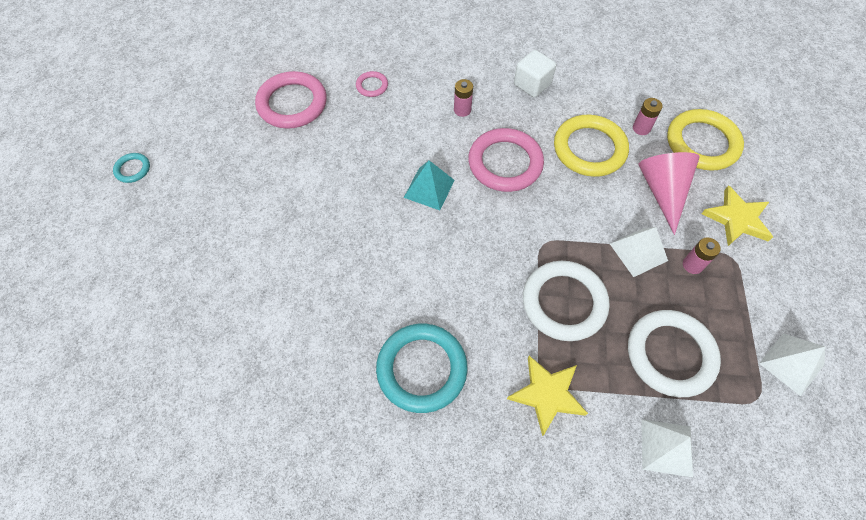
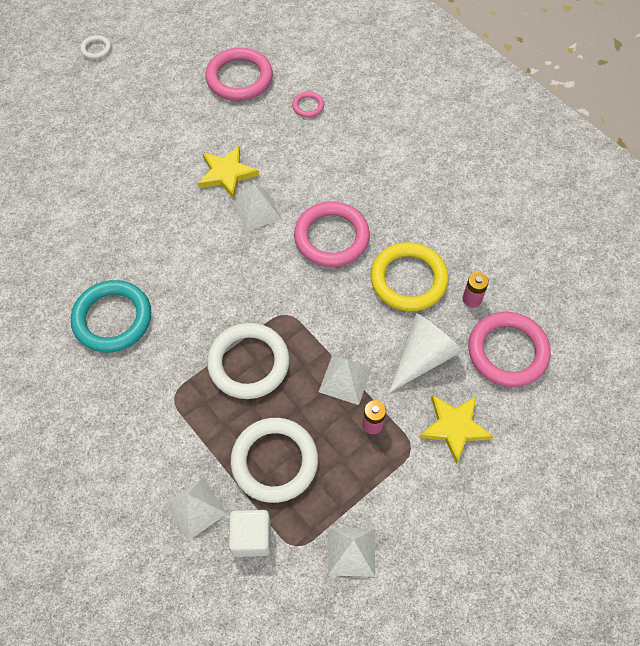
camera: 45 degrees right, 0 degrees up
turquoise ring [113,153,150,183] -> white ring [80,35,111,59]
turquoise pyramid [404,161,455,210] -> white pyramid [233,184,282,231]
pink battery [454,79,473,117] -> none
yellow star [507,356,588,436] -> yellow star moved to [198,146,259,199]
white cube [514,50,556,97] -> white cube moved to [229,510,271,557]
pink cone [638,152,700,235] -> white cone [389,313,463,393]
yellow ring [667,109,744,171] -> pink ring [468,312,551,387]

